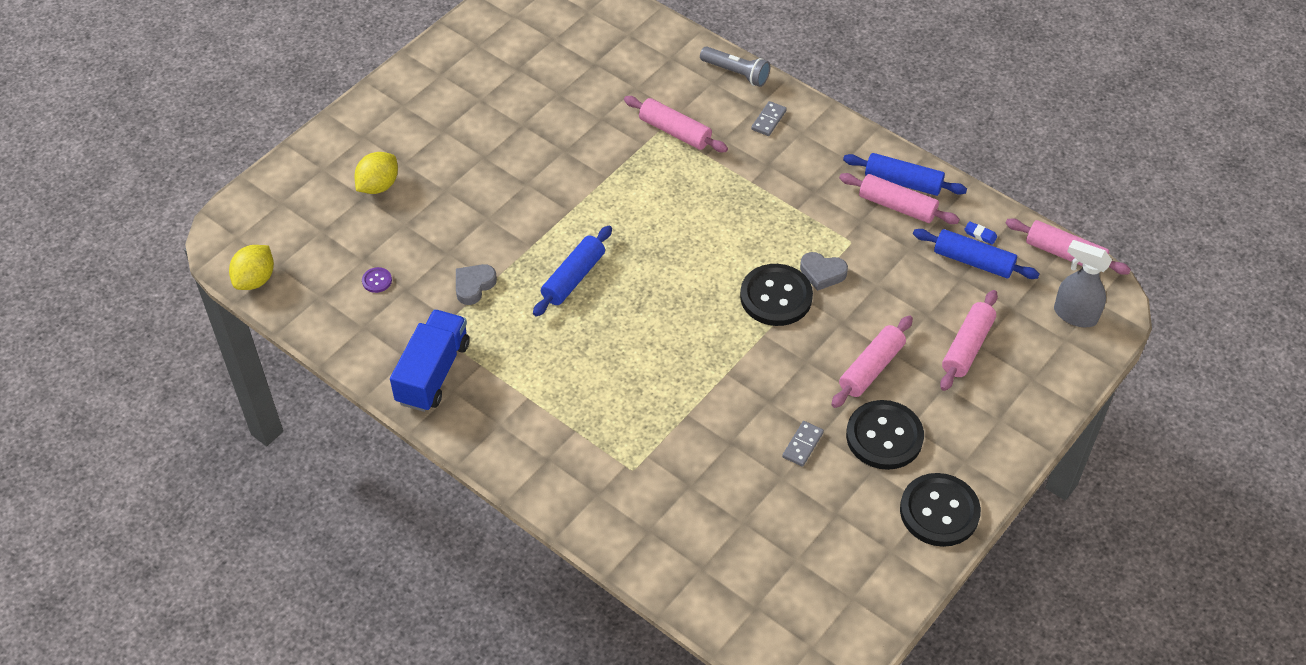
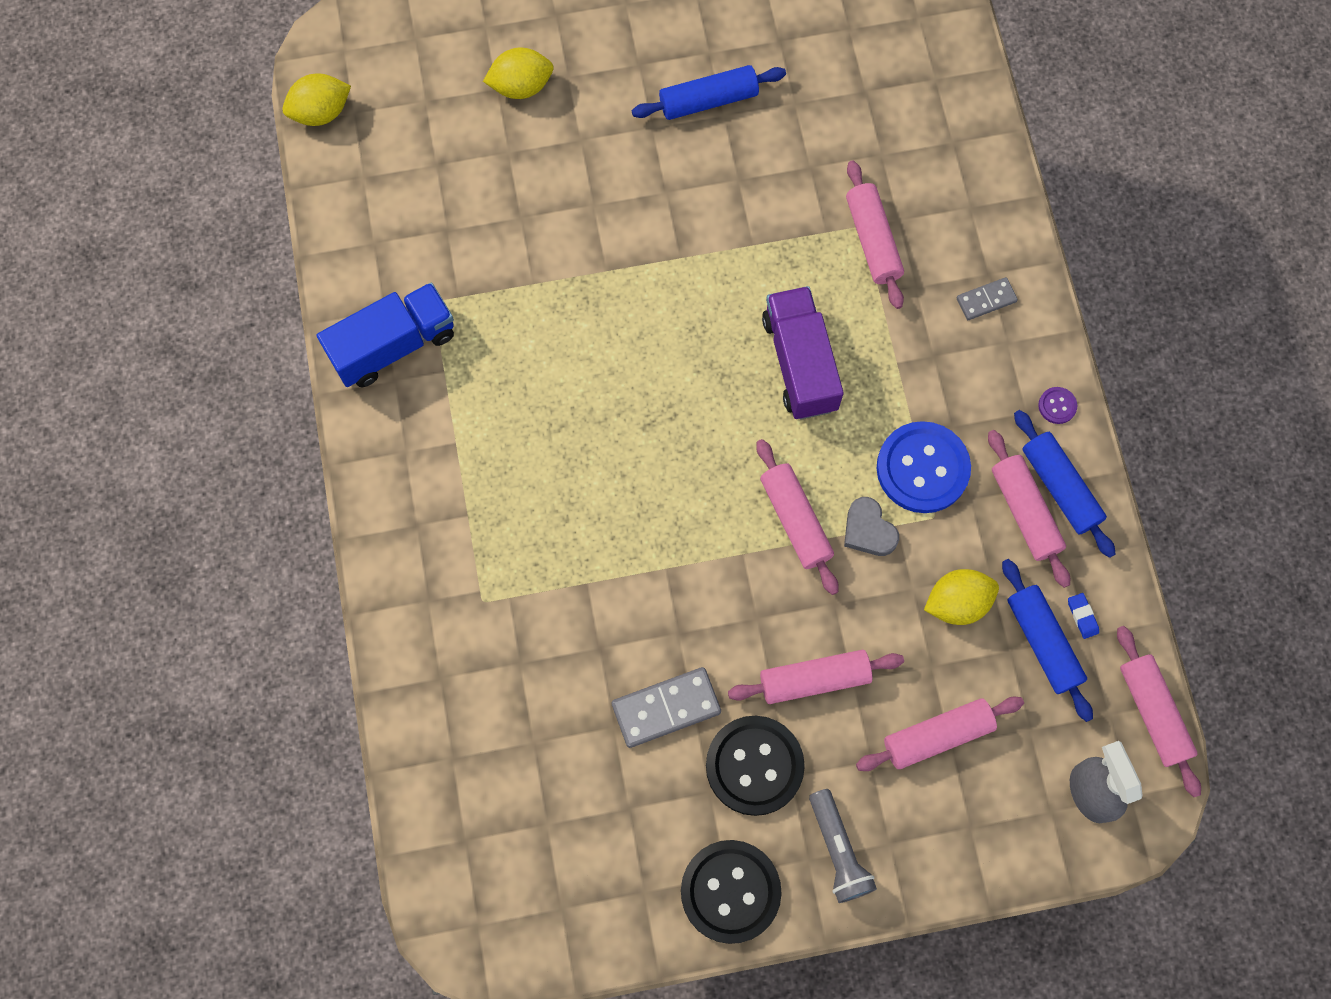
camera: 40 degrees right, 20 degrees up
purple button [362,267,392,293] -> purple button moved to [1038,387,1077,424]
grey heart [456,264,497,305] -> none
blue rolling pin [533,226,612,316] -> blue rolling pin moved to [632,65,786,120]
grey flashlight [700,47,770,87] -> grey flashlight moved to [809,789,877,903]
black button [740,264,813,326] -> pink rolling pin [756,439,839,595]
grey domino [782,421,824,467] -> grey domino [612,667,721,748], size x1.68
none -> purple truck [762,286,844,420]
none -> blue button [877,421,971,513]
none -> yellow lemon [924,569,999,625]

